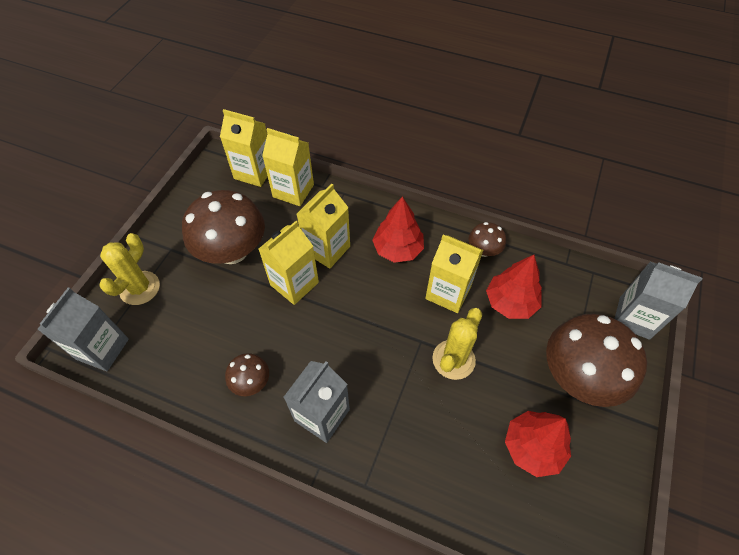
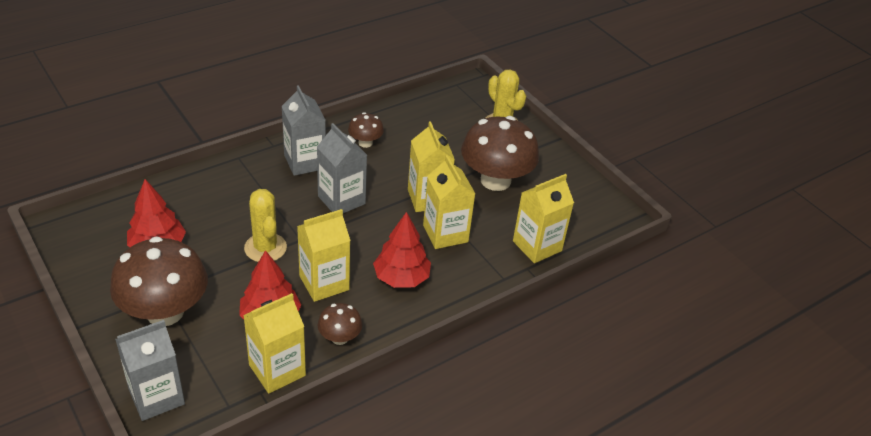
camera: 120 degrees right, 15 degrees down
grey carton [37,287,129,371] -> grey carton moved to [317,123,367,213]
yellow carton [220,109,268,187] -> yellow carton moved to [243,293,306,394]

